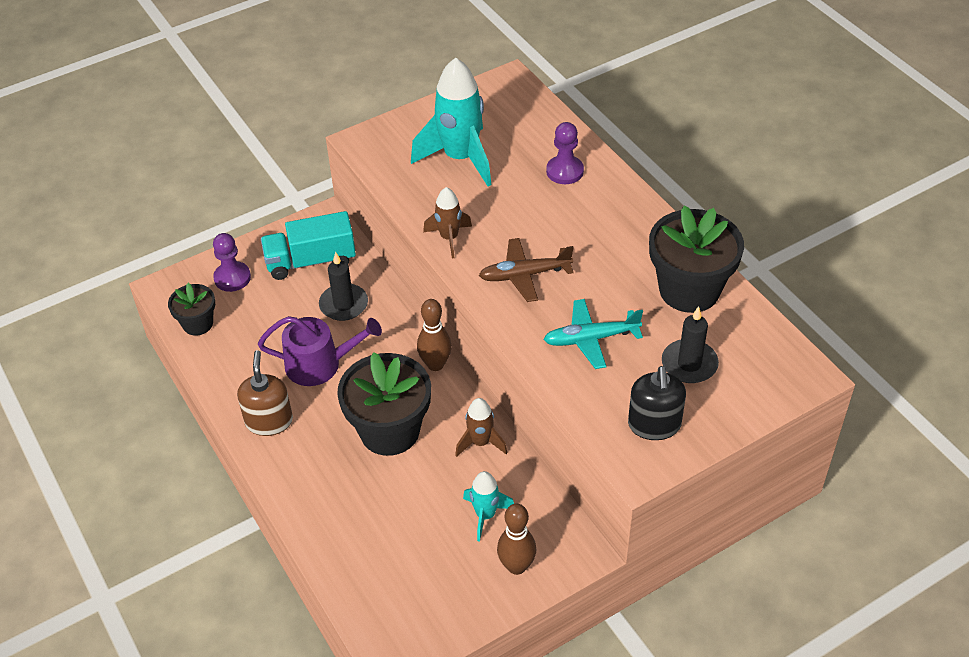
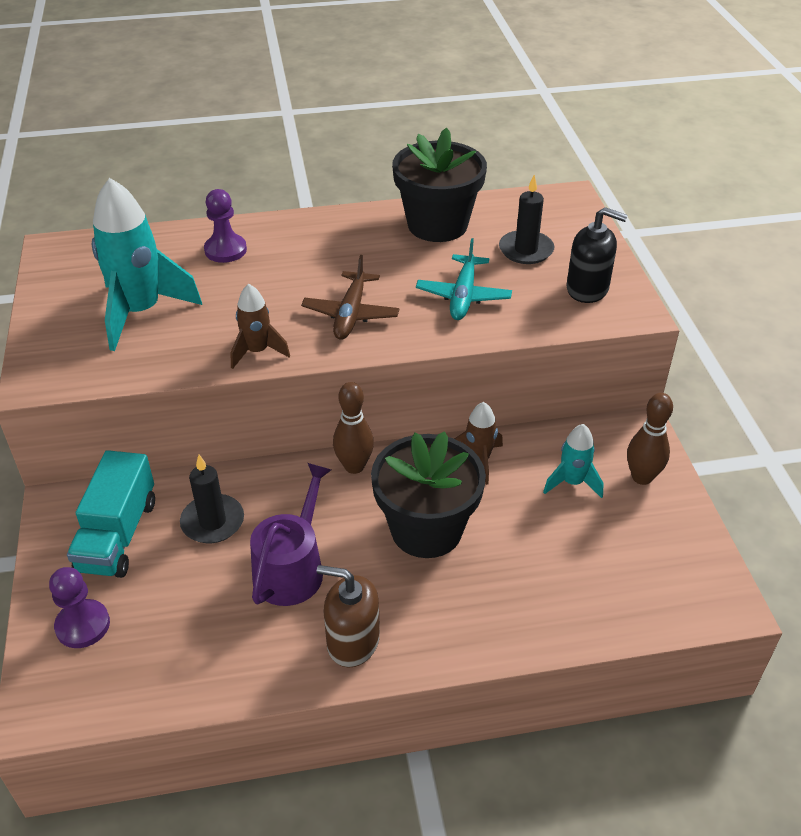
camera: 70 degrees left, 5 degrees down
black flower pot [168,283,215,336] -> none

